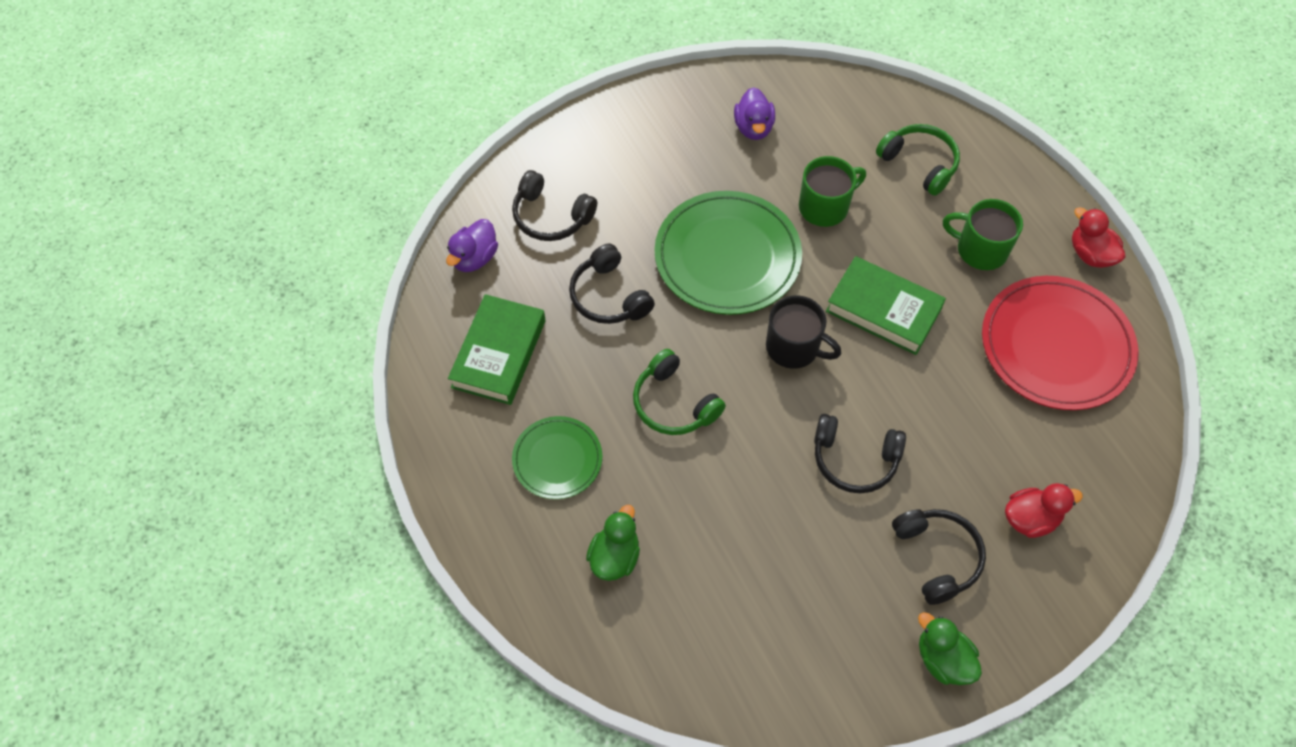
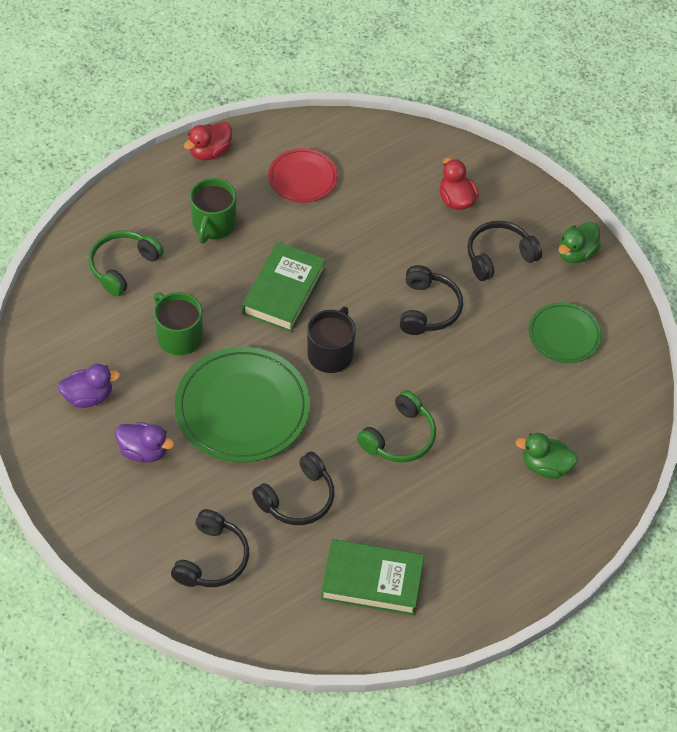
camera: 100 degrees left, 5 degrees down
purple duck [446,219,498,272] -> purple duck moved to [115,422,174,463]
green plate [512,416,602,499] -> green plate moved to [529,302,602,363]
red plate [982,276,1138,410] -> red plate [268,148,338,203], size x0.56

